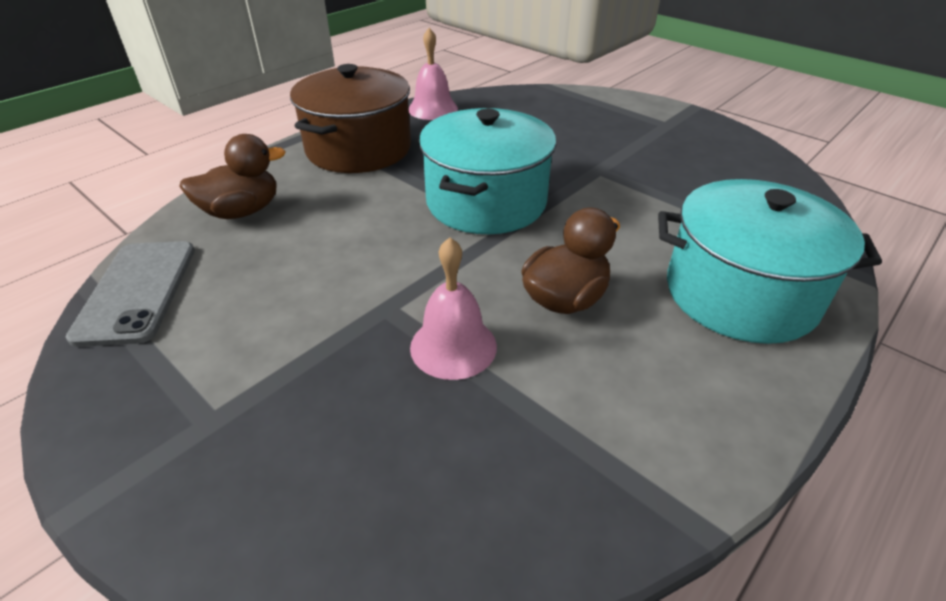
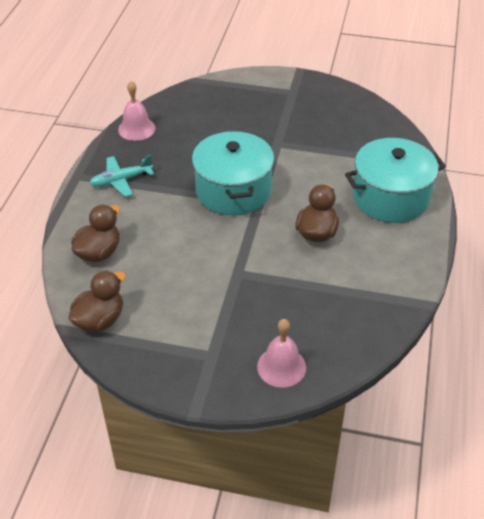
camera: 30 degrees left, 5 degrees up
grey phone [66,241,195,347] -> brown duck [68,270,126,332]
brown pot [290,64,411,173] -> turquoise plane [90,155,154,197]
pink bell [410,237,497,380] -> pink bell moved to [257,319,306,388]

